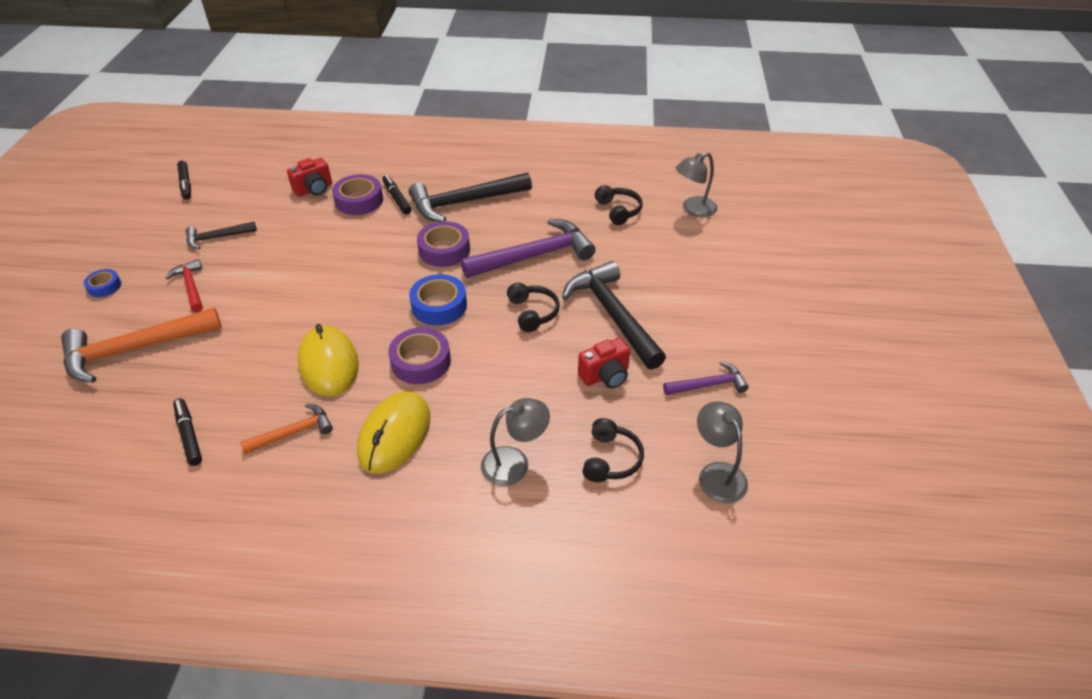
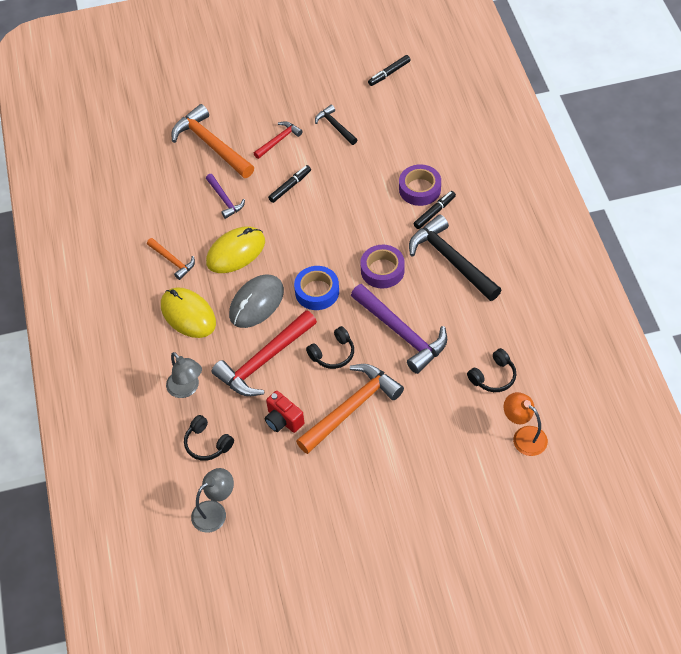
camera: 75 degrees right, 10 degrees up
blue tape [84,269,121,297] -> none
black marker [173,398,202,466] -> black marker moved to [268,165,311,203]
red camera [287,158,332,196] -> none
yellow mouse [357,391,430,474] -> yellow mouse turned 45 degrees clockwise [161,287,216,338]
purple tape [388,327,451,384] -> grey mouse [229,275,284,328]
black hammer [562,261,666,370] -> orange hammer [296,364,404,454]
black headphones [583,418,644,482] -> black headphones turned 45 degrees clockwise [184,415,234,461]
purple hammer [663,361,749,395] -> purple hammer moved to [206,174,245,219]
grey lamp [676,152,717,217] -> orange lamp [504,392,548,456]
none -> red hammer [212,310,317,396]

